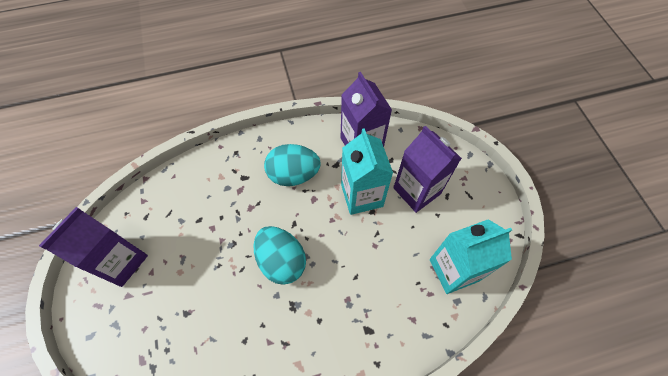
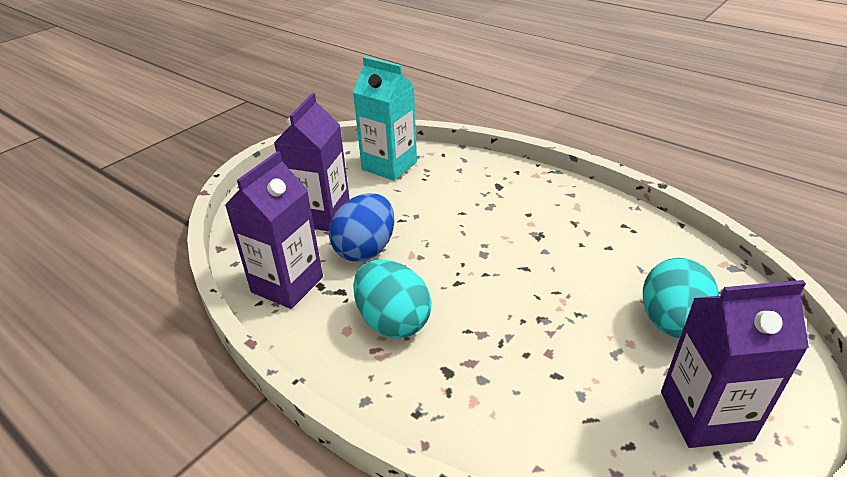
camera: 125 degrees left, 25 degrees down
turquoise egg [254,226,306,285] -> turquoise egg moved to [643,258,719,338]
turquoise carton [341,128,393,215] -> blue egg [329,193,395,262]

